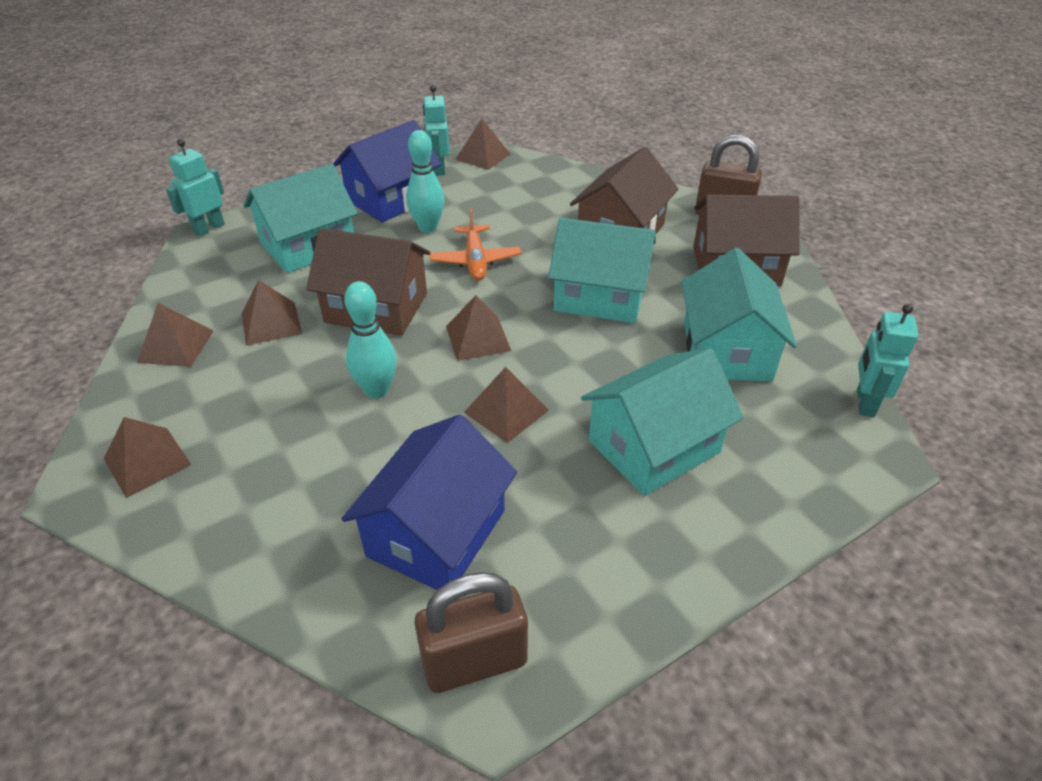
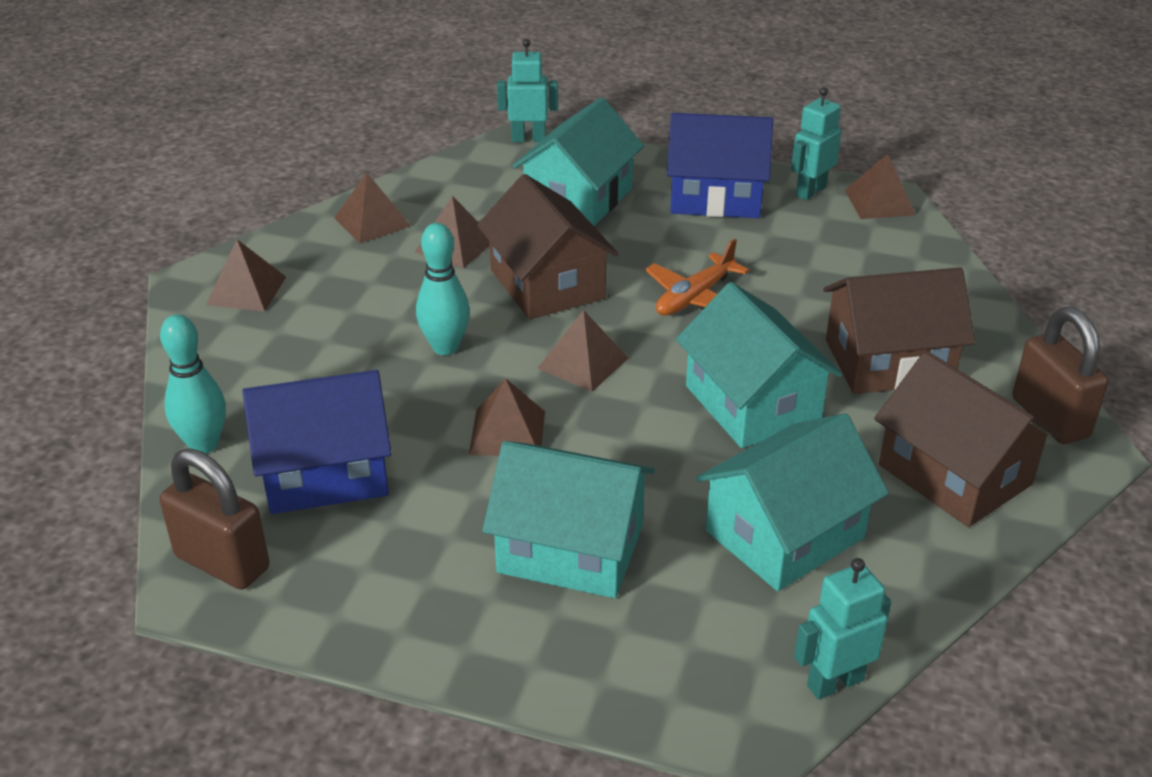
camera: 50 degrees right, 5 degrees down
turquoise house [243,164,358,273] -> turquoise house turned 75 degrees counterclockwise [513,97,644,226]
turquoise bowling pin [406,130,445,233] -> turquoise bowling pin moved to [160,315,226,454]

